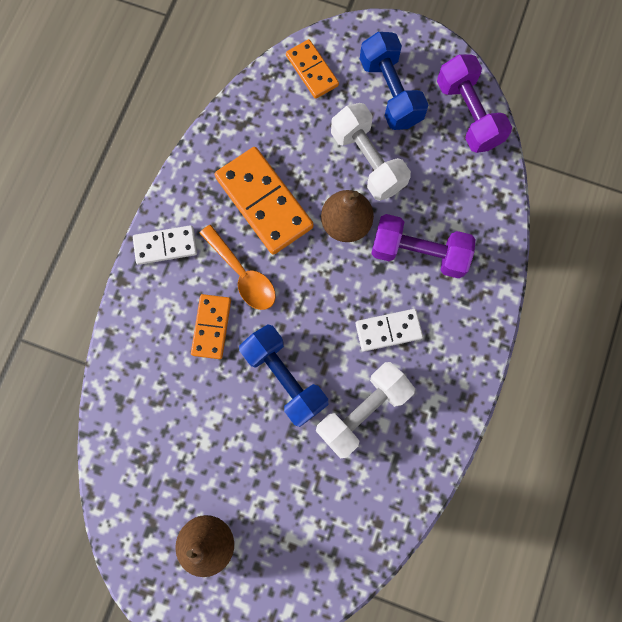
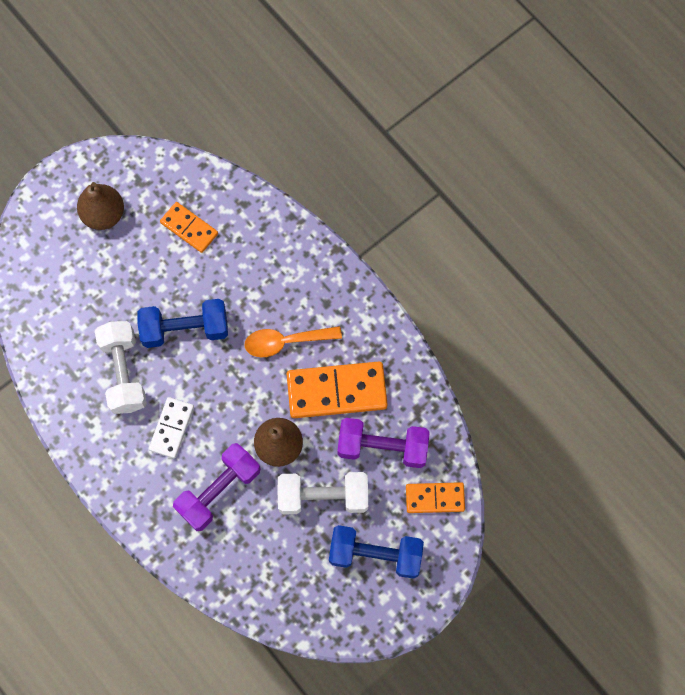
camera: 120 degrees right, 5 degrees down
white domino [133,225,197,265] -> none
orange domino [191,294,231,359] -> orange domino moved to [160,202,218,253]
purple dumbbell [437,54,512,153] -> purple dumbbell moved to [337,418,430,468]

